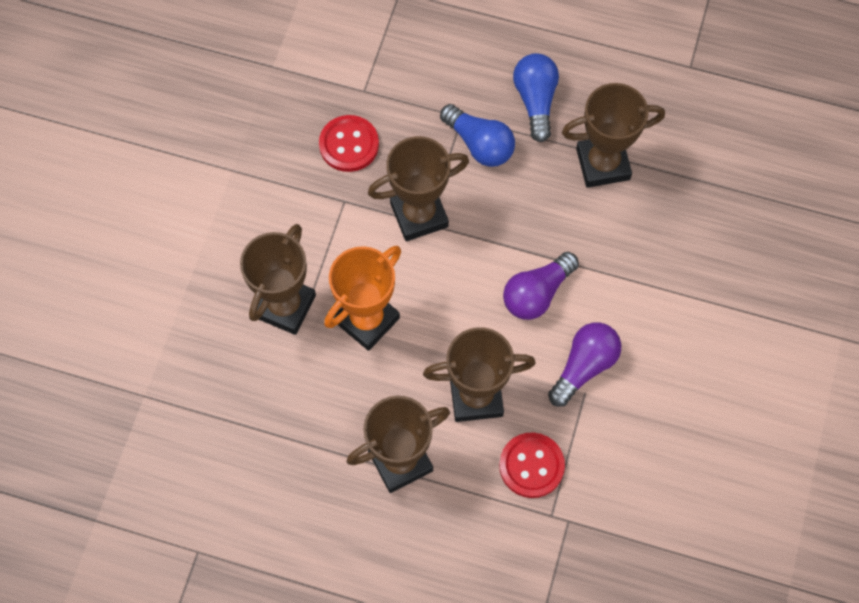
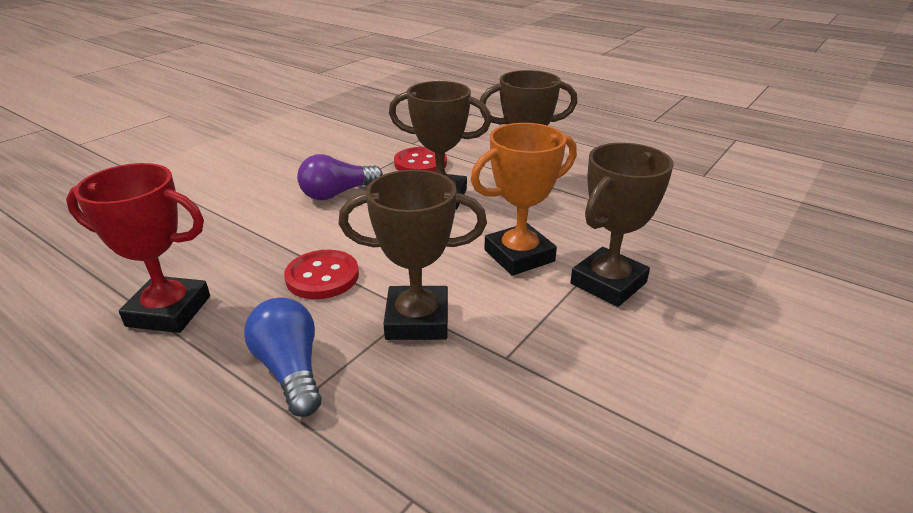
camera: 160 degrees left, 35 degrees down
red button [319,115,379,172] -> red button moved to [284,250,359,299]
purple light bulb [503,252,579,320] -> none
blue light bulb [513,53,559,142] -> none
brown trophy [562,83,665,188] -> red trophy [66,163,210,333]

